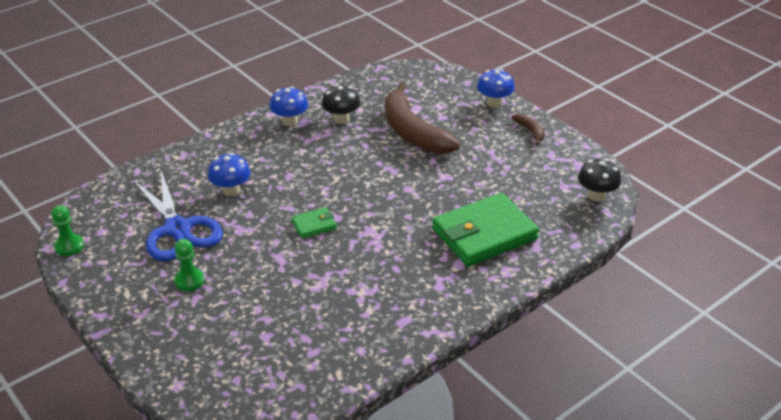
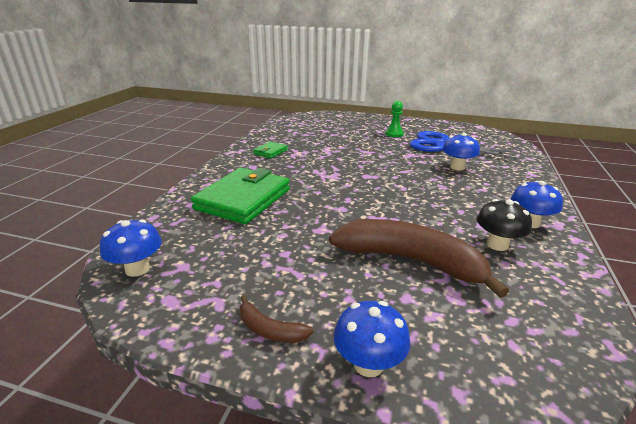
camera: 145 degrees right, 10 degrees down
green pawn [51,205,84,256] -> none
green wallet [292,207,337,238] -> green wallet moved to [253,141,288,158]
black mushroom [578,159,621,202] -> blue mushroom [100,219,162,277]

